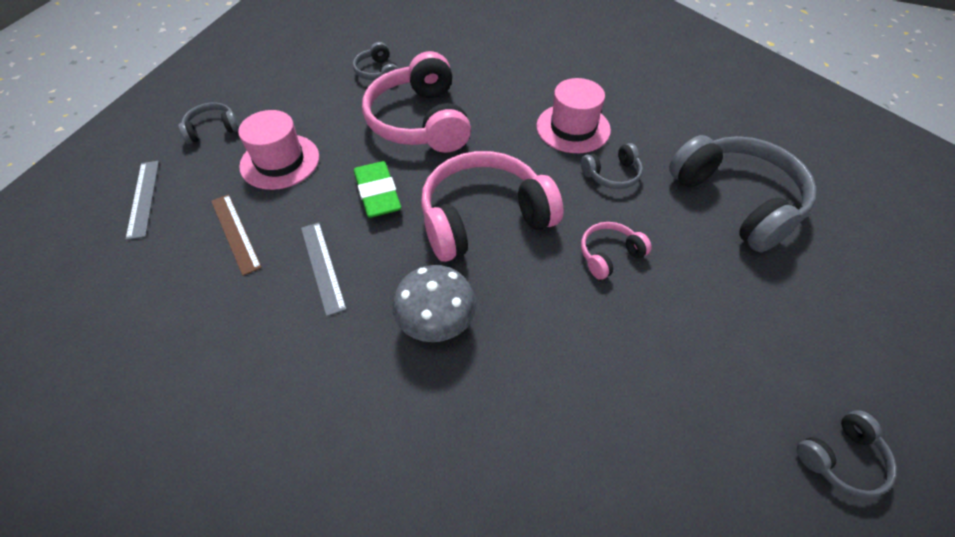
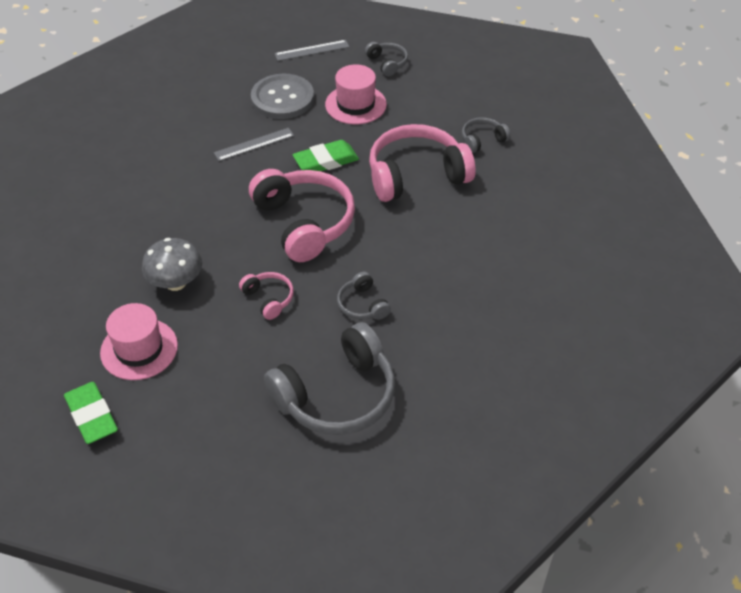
camera: 85 degrees right, 5 degrees down
brown ruler [211,194,262,276] -> grey button [251,74,314,119]
grey mushroom [393,265,476,342] -> grey mushroom moved to [142,238,202,291]
pink hat [536,78,611,153] -> pink hat moved to [100,303,178,380]
grey headphones [797,410,897,498] -> green eraser [64,382,118,444]

